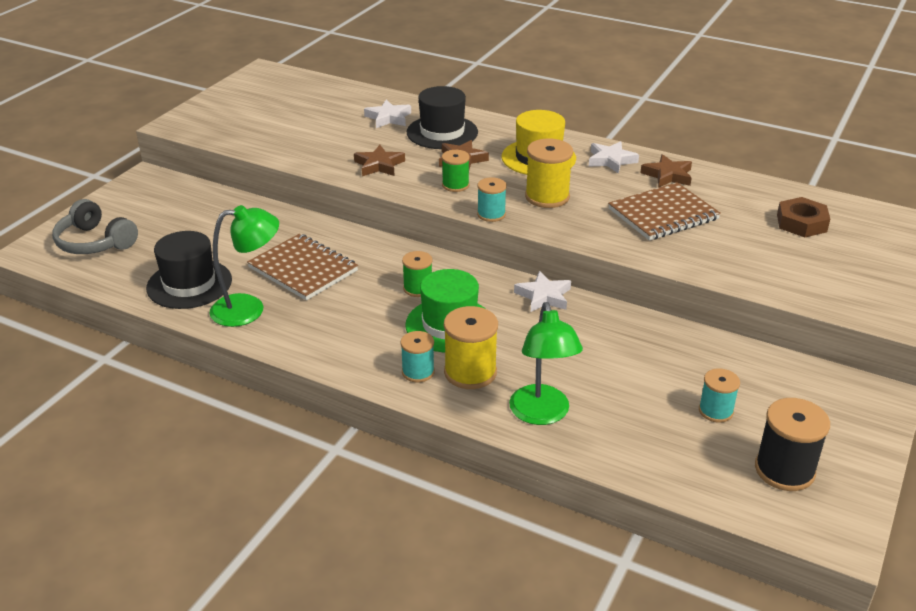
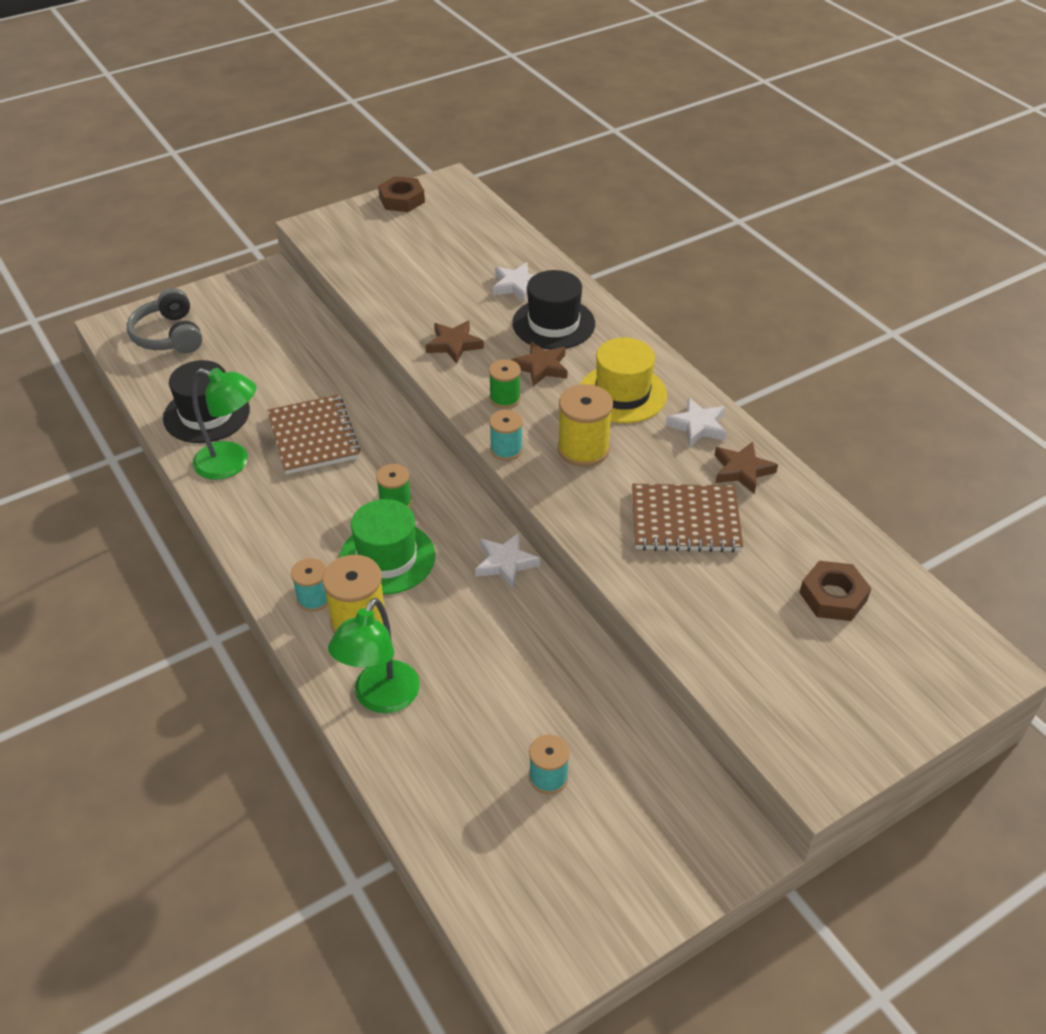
camera: 30 degrees right, 10 degrees up
black spool [755,398,830,491] -> none
none -> brown nut [378,176,425,212]

